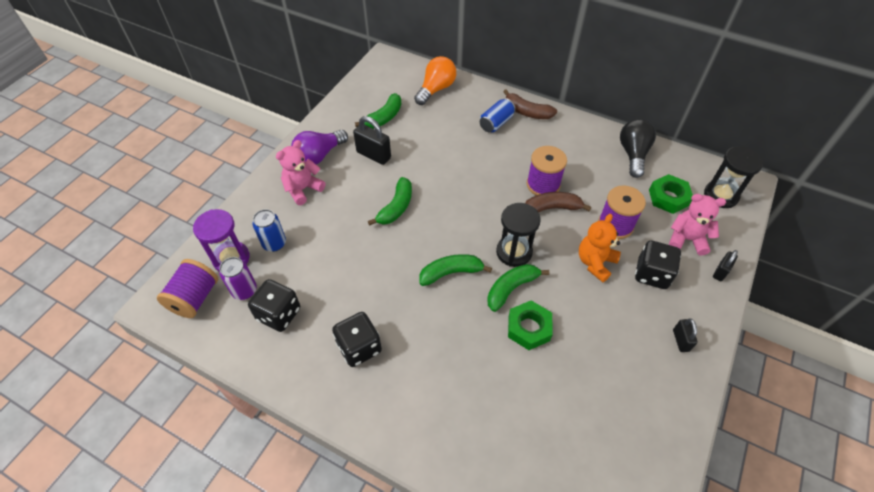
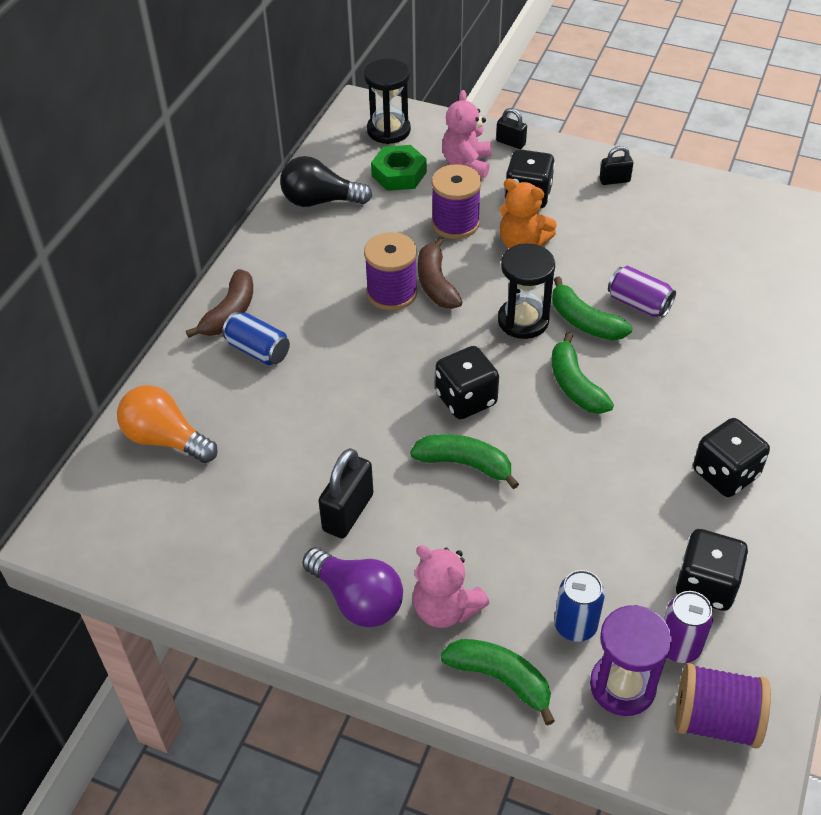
camera: 95 degrees left, 5 degrees down
green banana [355,93,401,129] -> green banana moved to [440,639,555,726]
green nut [508,300,553,350] -> purple can [608,266,676,318]
none -> black dice [435,346,499,419]

